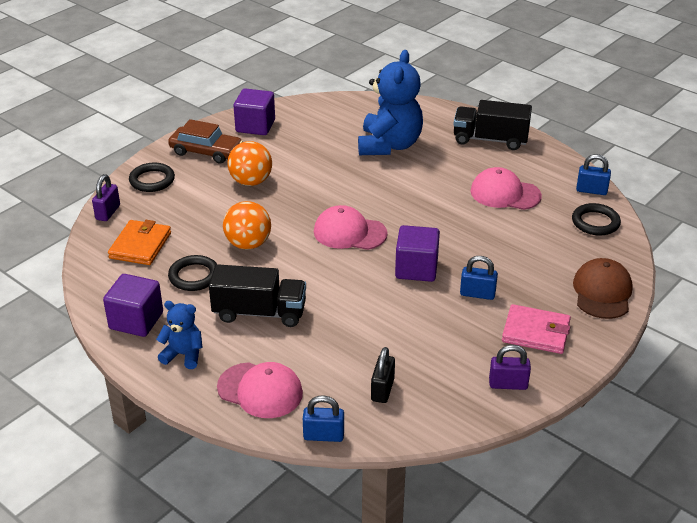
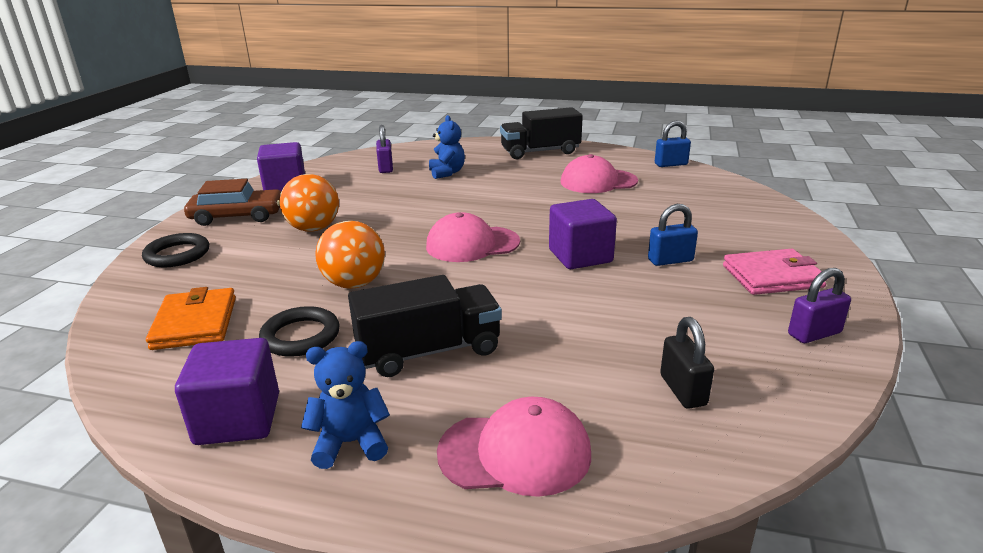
camera: 25 degrees left, 10 degrees down
purple padlock [92,174,120,221] -> purple padlock moved to [376,125,393,173]
blue padlock [303,395,344,442] -> none
blue teddy bear [358,50,423,155] -> blue teddy bear [429,115,465,179], size x0.51
black ring [572,203,621,236] -> none
brown cap [573,258,633,319] -> none

